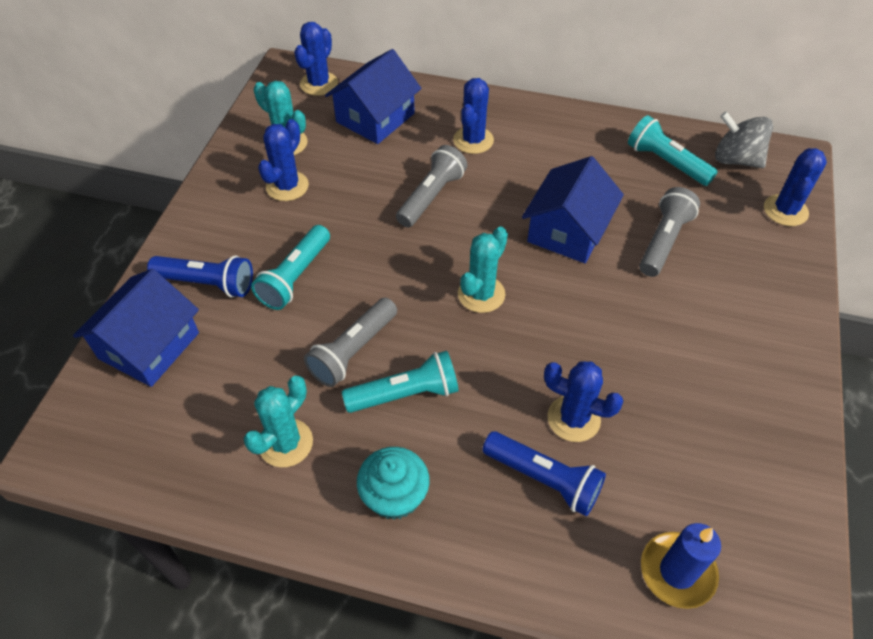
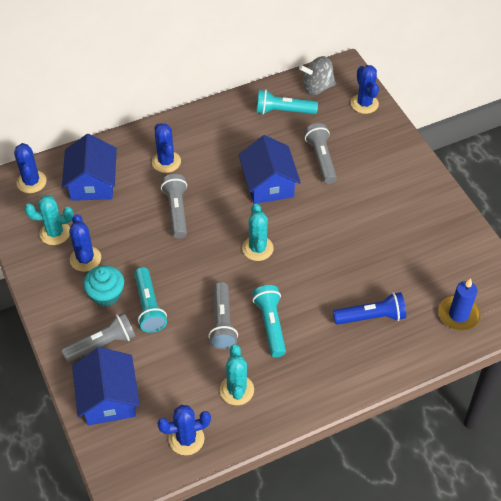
camera: 40 degrees left, 0 degrees up
blue flashlight [147,255,253,298] -> grey flashlight [61,312,136,362]
turquoise flashlight [342,351,459,413] -> turquoise flashlight turned 45 degrees counterclockwise [252,285,286,357]
turquoise cupcake [357,447,430,520] -> turquoise cupcake moved to [83,265,124,307]
blue cactus [544,361,623,442] -> blue cactus moved to [157,405,211,455]

